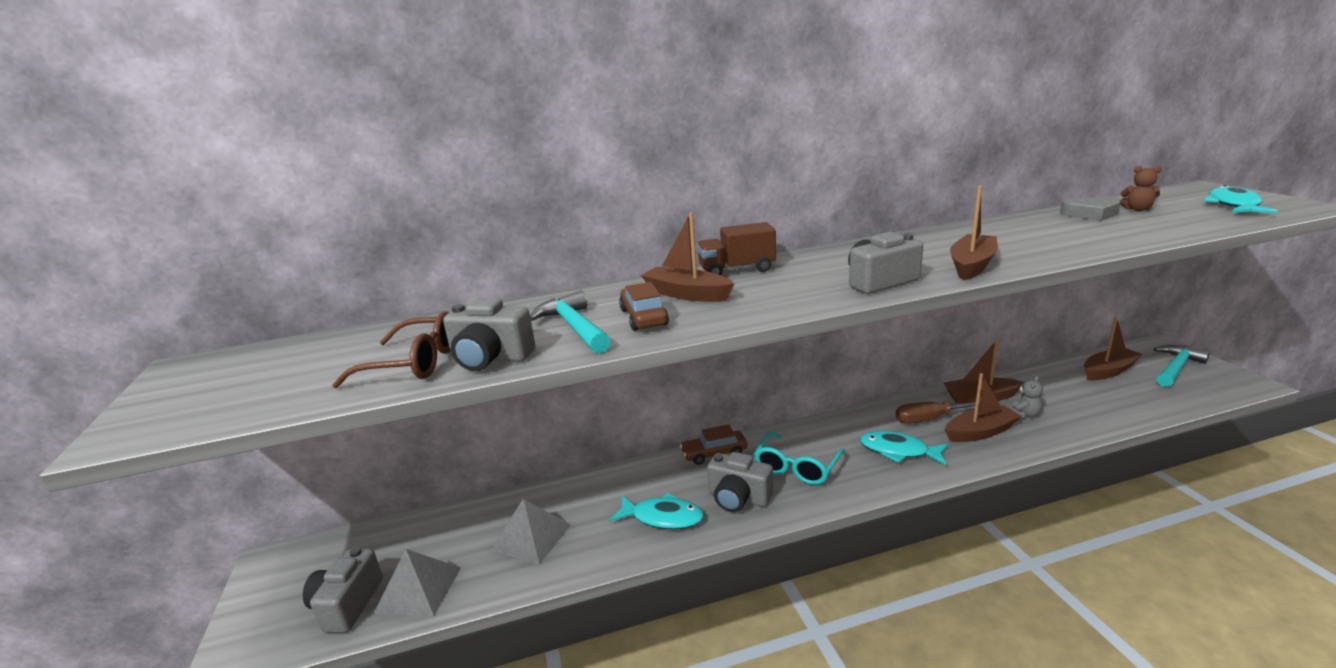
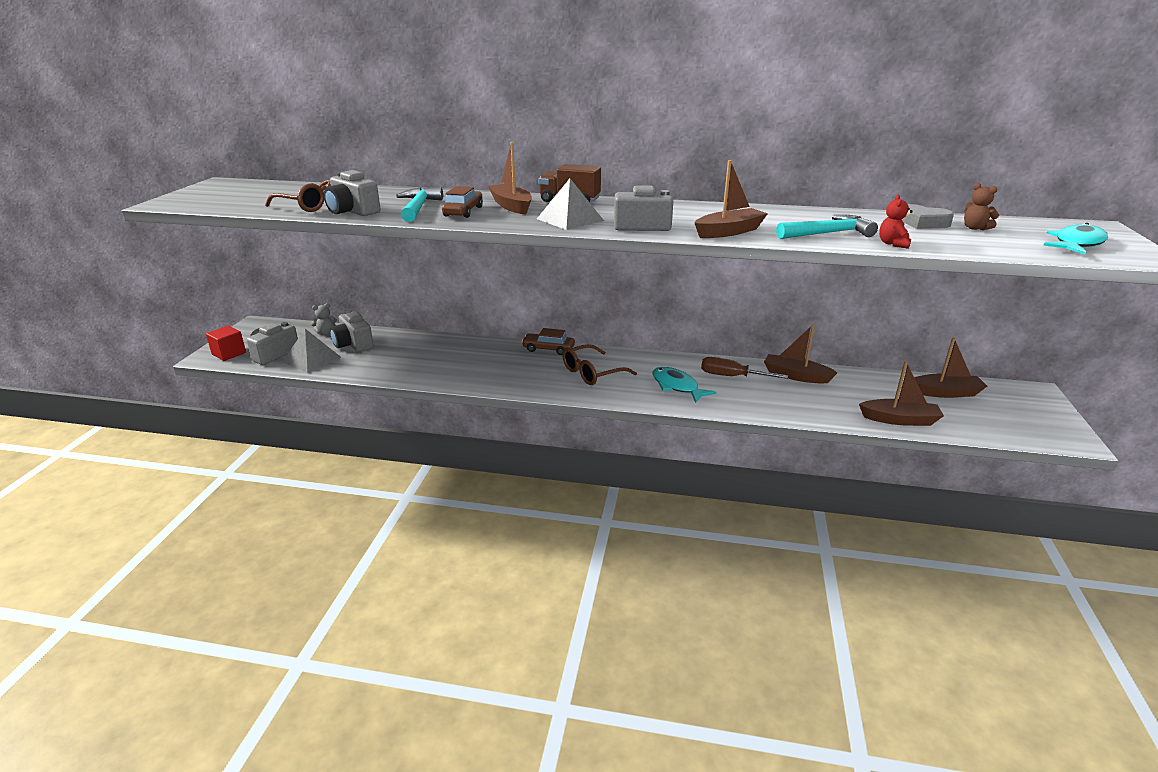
camera: 25 degrees right, 5 degrees up
grey pyramid [491,499,571,564] -> grey pyramid moved to [537,179,604,230]
turquoise fish [609,493,704,529] -> none
grey camera [707,452,773,512] -> grey camera moved to [330,311,374,352]
turquoise glasses [754,432,845,485] -> brown glasses [562,344,637,385]
brown boat [945,373,1021,442] -> brown boat moved to [859,361,944,426]
grey teddy bear [1010,376,1043,419] -> grey teddy bear moved to [311,303,337,335]
turquoise hammer [1154,345,1210,387] -> turquoise hammer moved to [776,215,878,239]
none -> red cube [206,326,246,361]
none -> red teddy bear [879,195,913,249]

